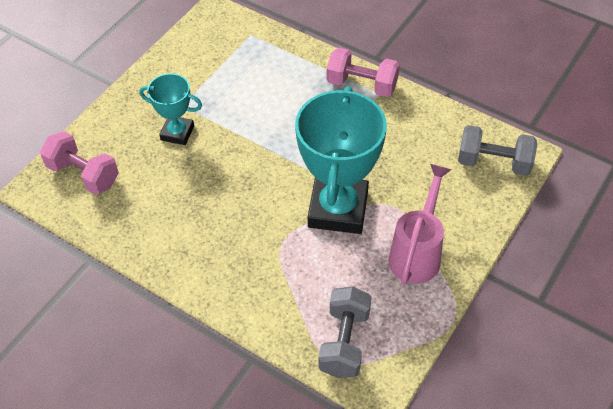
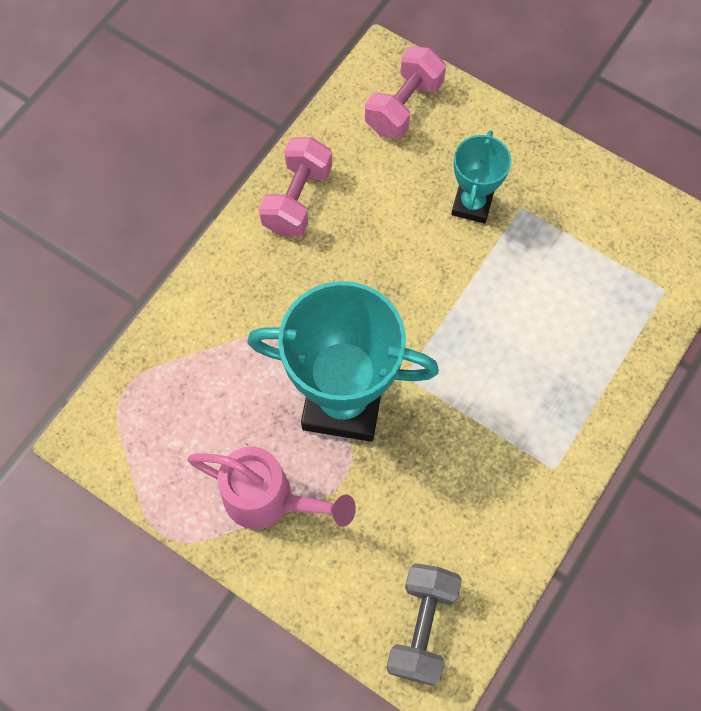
camera: 90 degrees right, 15 degrees up
grey dumbbell [319,286,371,378] -> none
pink dumbbell [327,48,400,97] -> pink dumbbell moved to [259,137,332,237]

